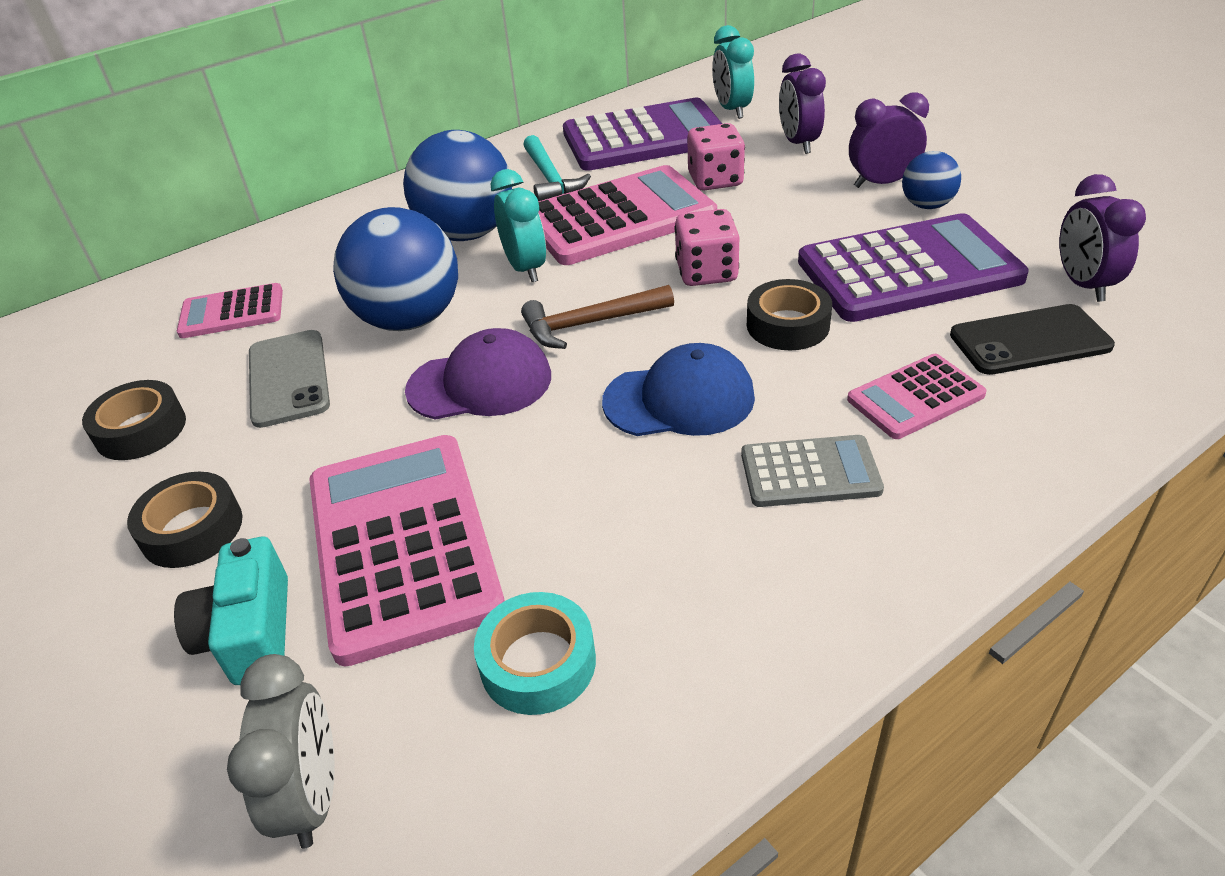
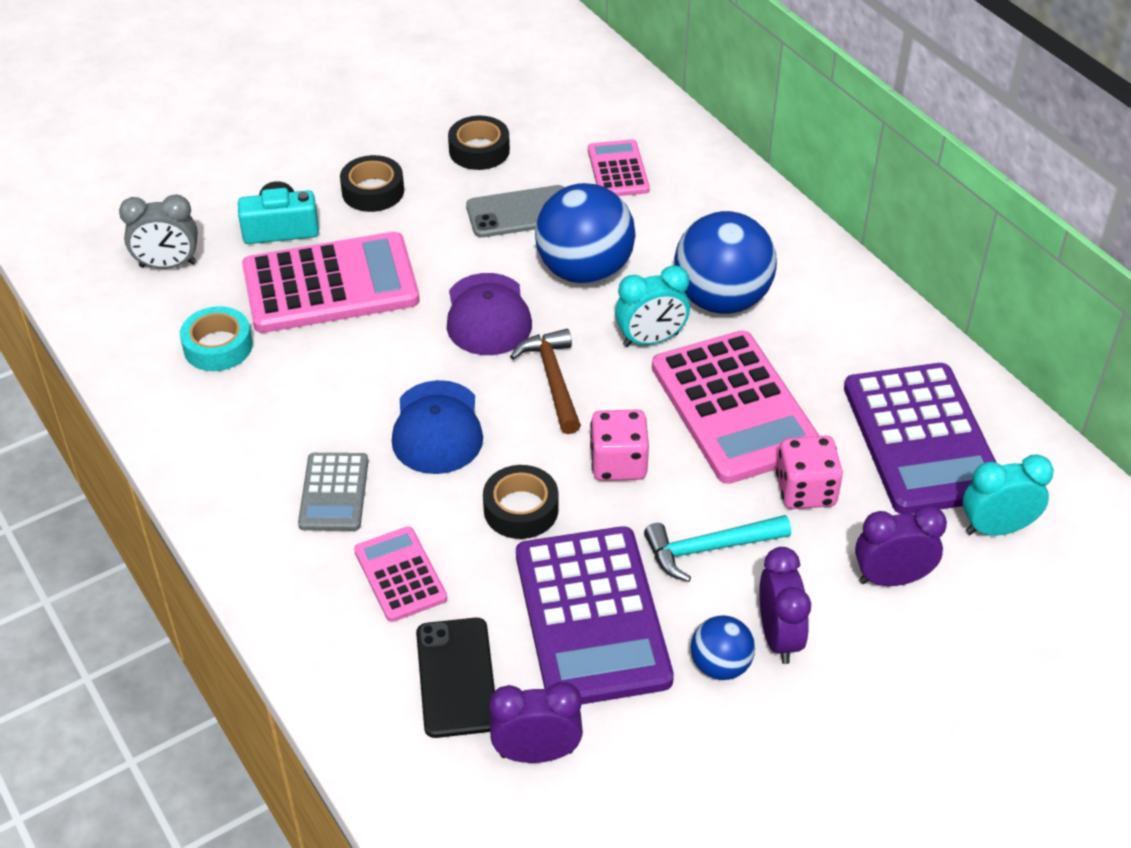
camera: 90 degrees right, 5 degrees up
turquoise hammer [523,135,591,201] -> turquoise hammer moved to [644,515,791,582]

